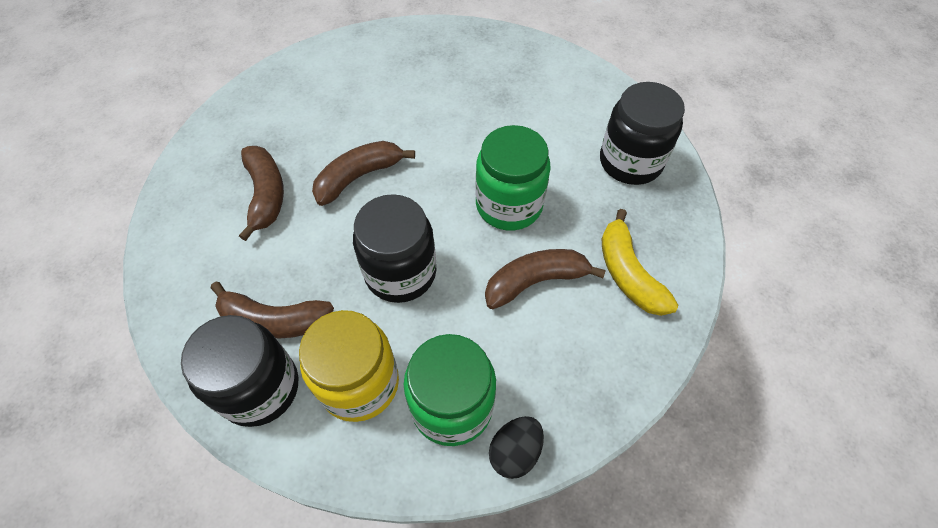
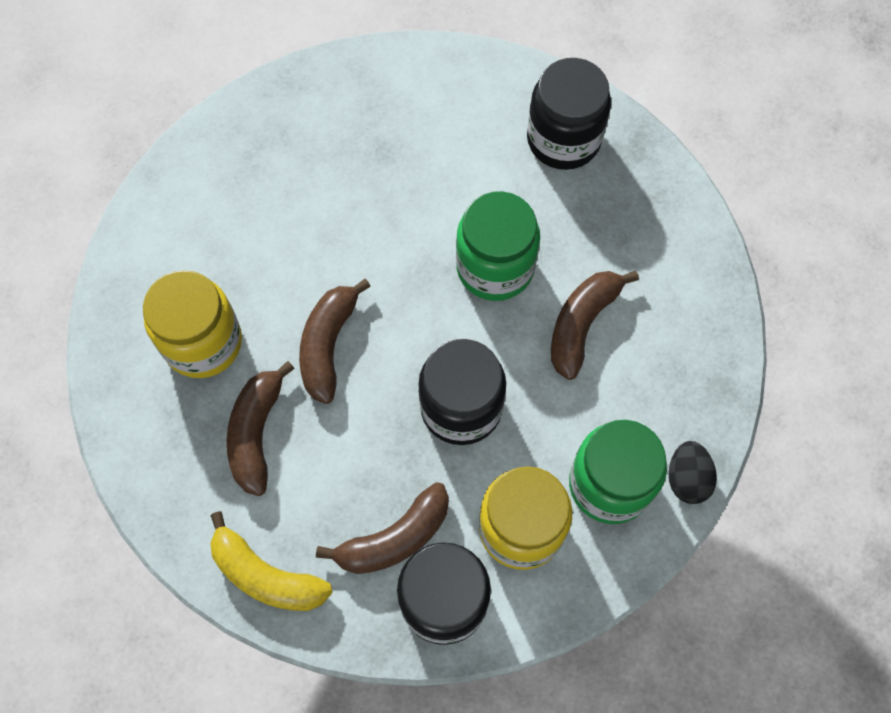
camera: 40 degrees left, 10 degrees up
brown banana [239,146,284,241] -> brown banana turned 120 degrees counterclockwise [227,361,295,496]
yellow banana [602,209,678,316] -> yellow banana moved to [210,512,333,611]
none -> yellow jar [143,270,242,378]

